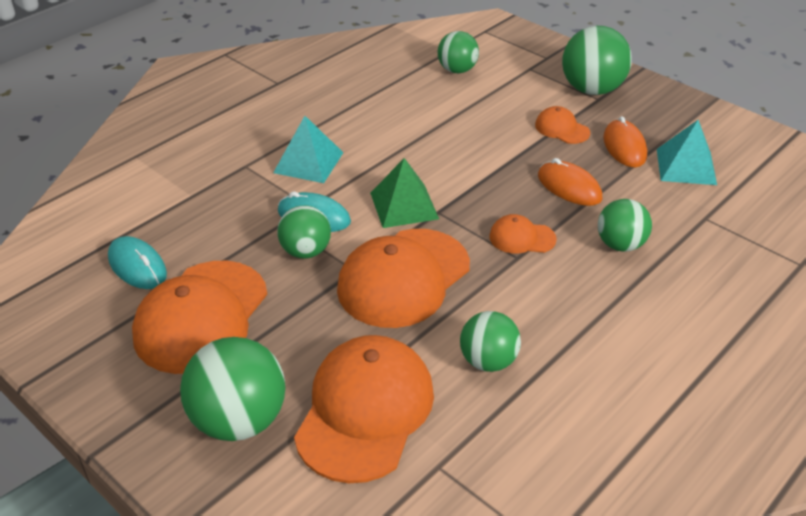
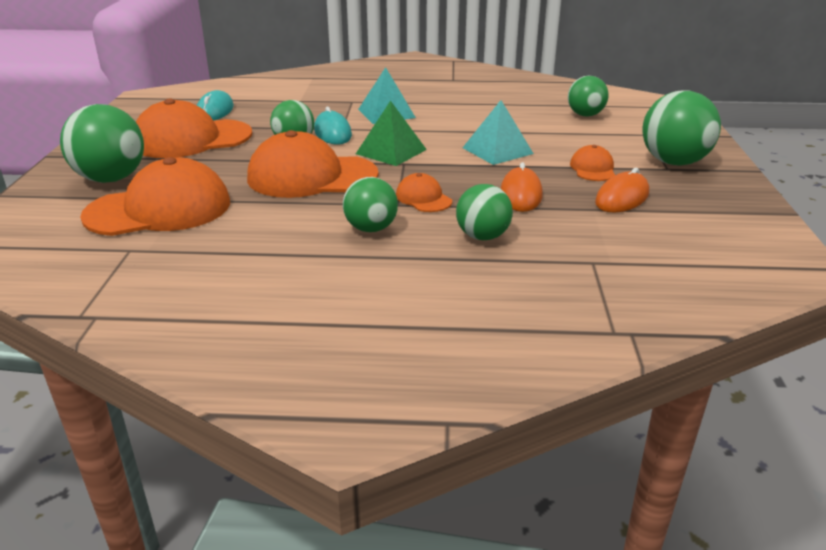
camera: 50 degrees right, 10 degrees down
green ball [460,311,521,372] -> green ball moved to [343,177,398,232]
turquoise pyramid [657,120,717,185] -> turquoise pyramid moved to [463,100,534,165]

